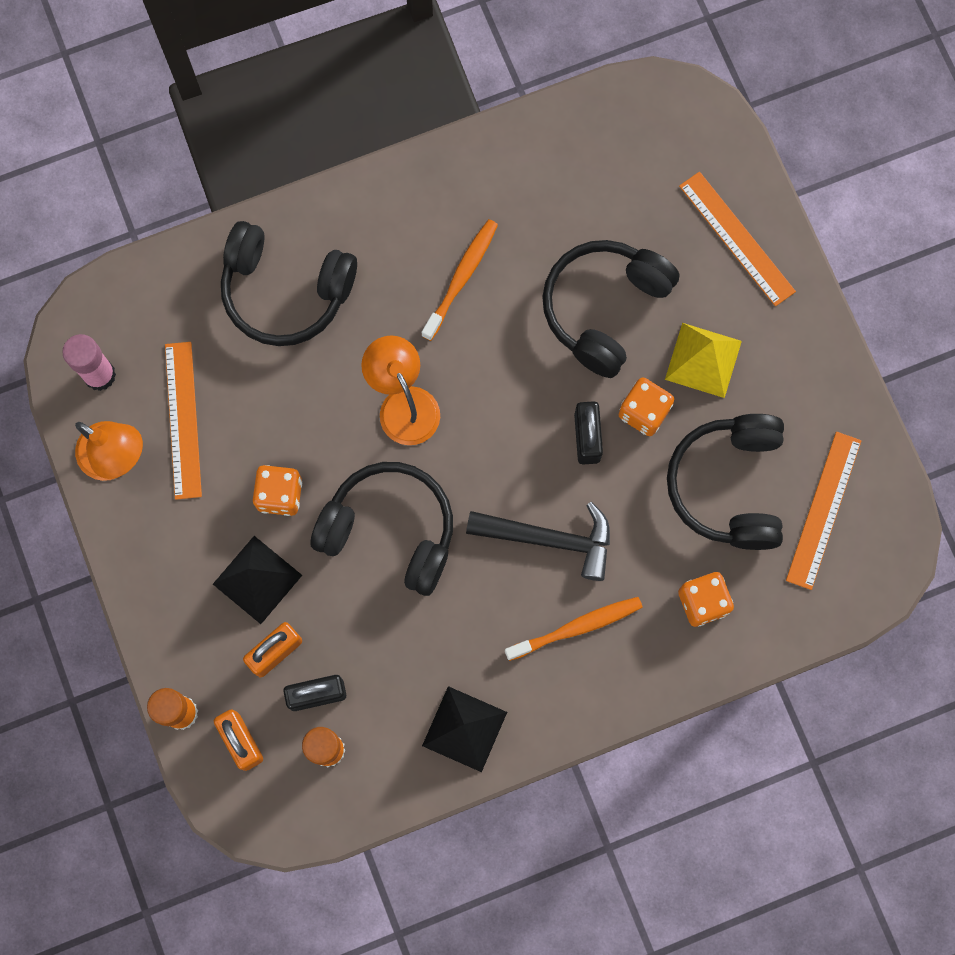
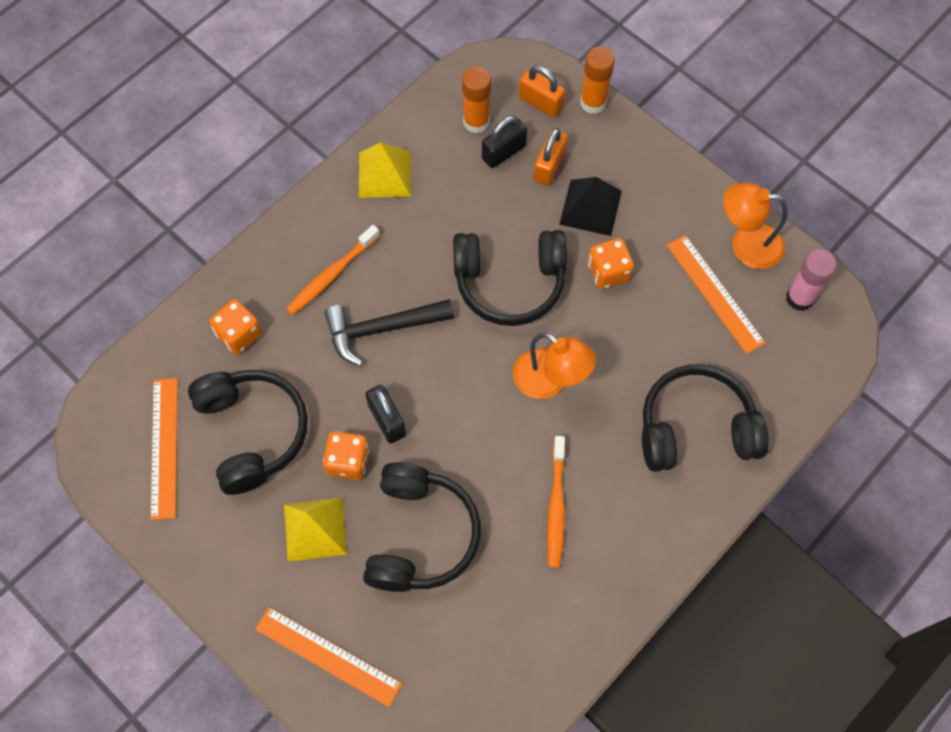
camera: 155 degrees right, 10 degrees down
black pyramid [422,686,507,772] -> yellow pyramid [359,142,411,198]

